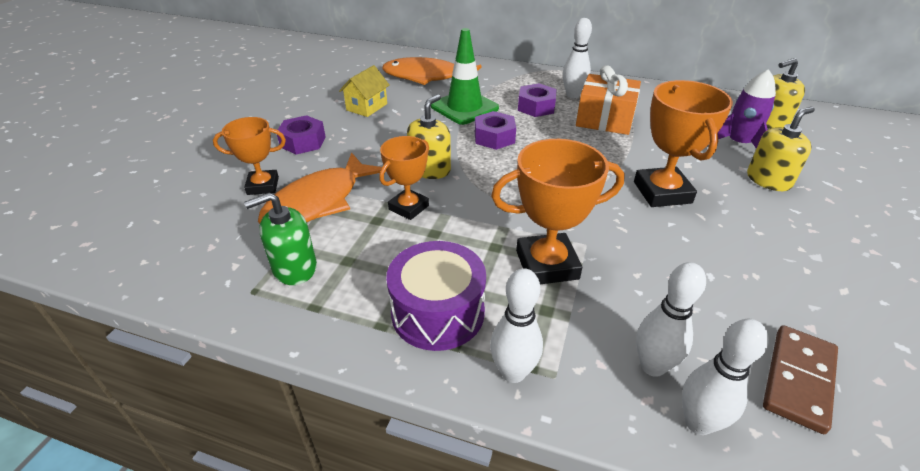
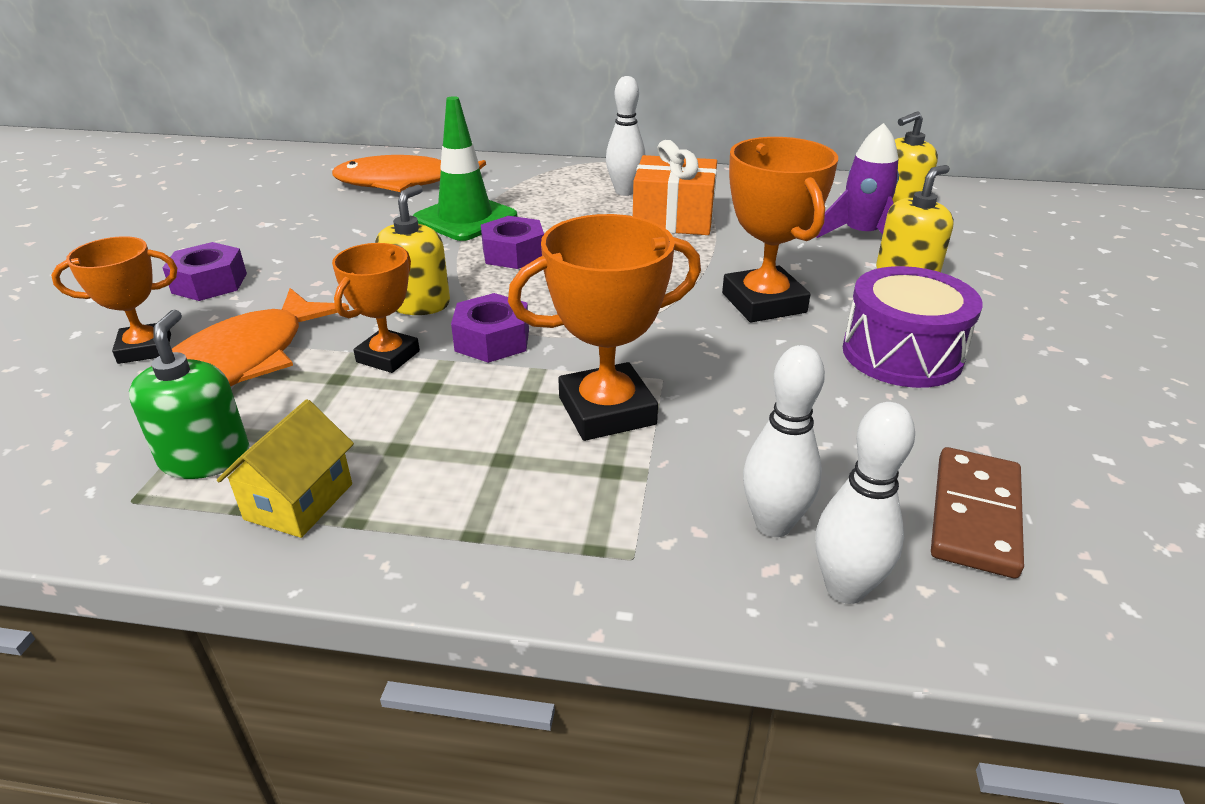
camera: 10 degrees left, 5 degrees down
green soap dispenser [244,193,317,285] -> green soap dispenser turned 120 degrees clockwise [129,310,250,479]
yellow house [339,65,390,117] -> yellow house moved to [217,399,354,538]
purple drum [386,241,486,351] -> purple drum moved to [843,266,982,388]
white bowling pin [490,268,543,383] -> none
purple nut [518,83,557,117] -> purple nut moved to [451,293,529,363]

